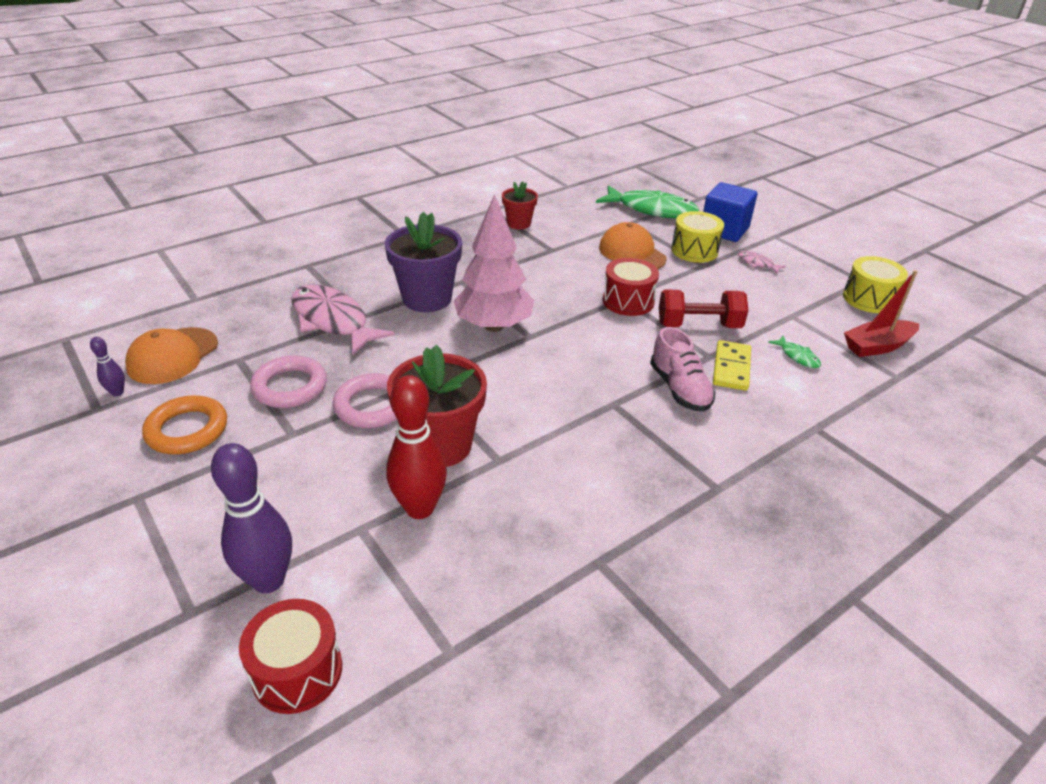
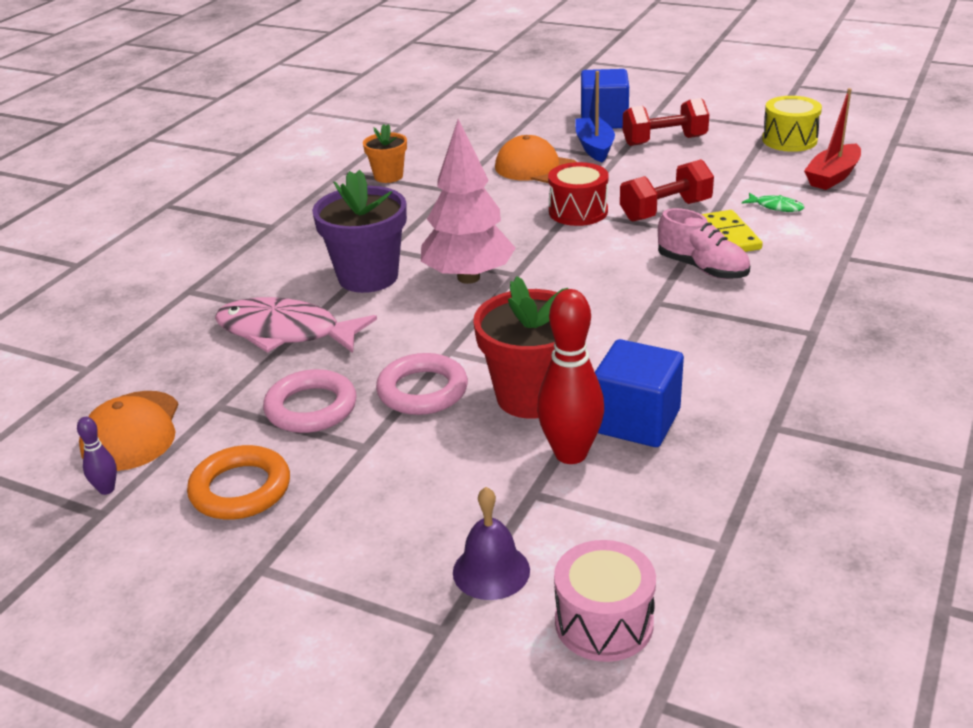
camera: 25 degrees left, 5 degrees down
purple bowling pin [211,443,292,593] -> purple bell [453,487,530,600]
red drum [239,599,342,714] -> pink drum [554,540,656,662]
red flower pot [502,181,538,229] -> orange flower pot [363,124,407,183]
green fish [596,185,699,219] -> none
yellow drum [671,211,724,263] -> blue boat [576,71,615,162]
pink fish [738,251,786,274] -> red dumbbell [623,98,709,146]
none -> blue cube [595,339,684,447]

